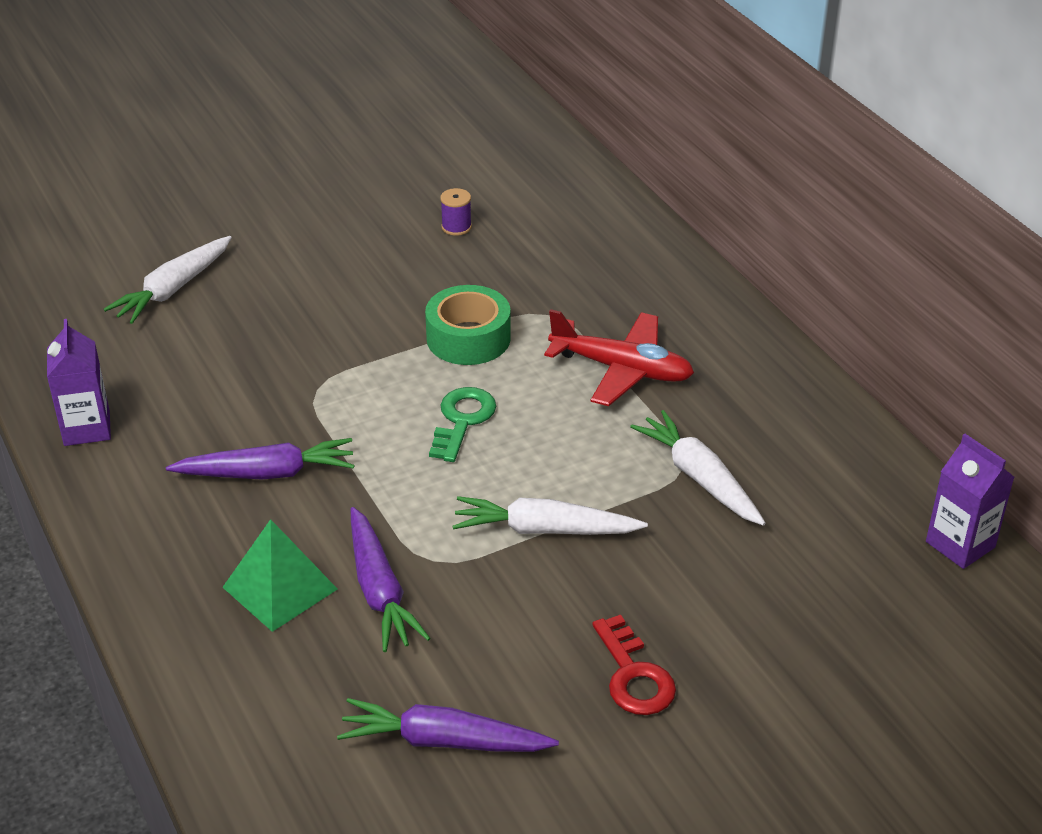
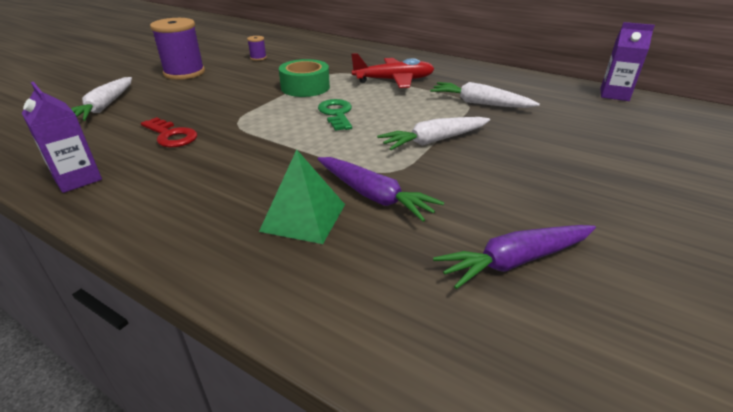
camera: 30 degrees left, 5 degrees down
purple carrot [166,438,355,480] -> none
red key [592,615,676,715] -> red key moved to [141,117,197,147]
none -> purple spool [150,18,205,80]

